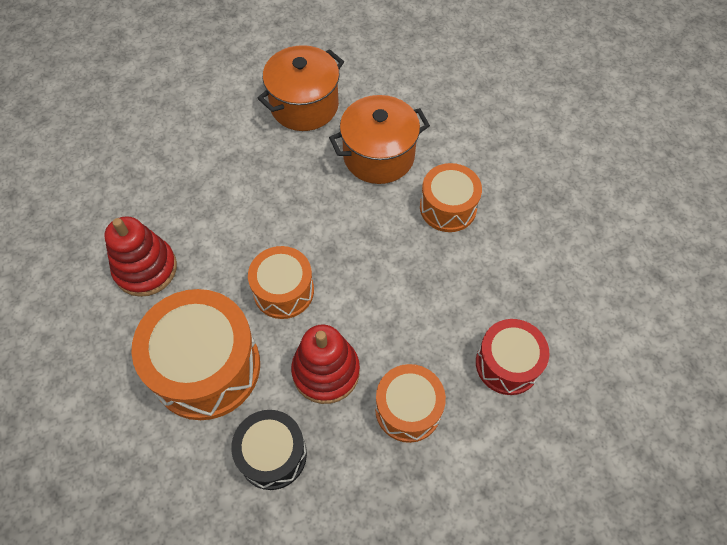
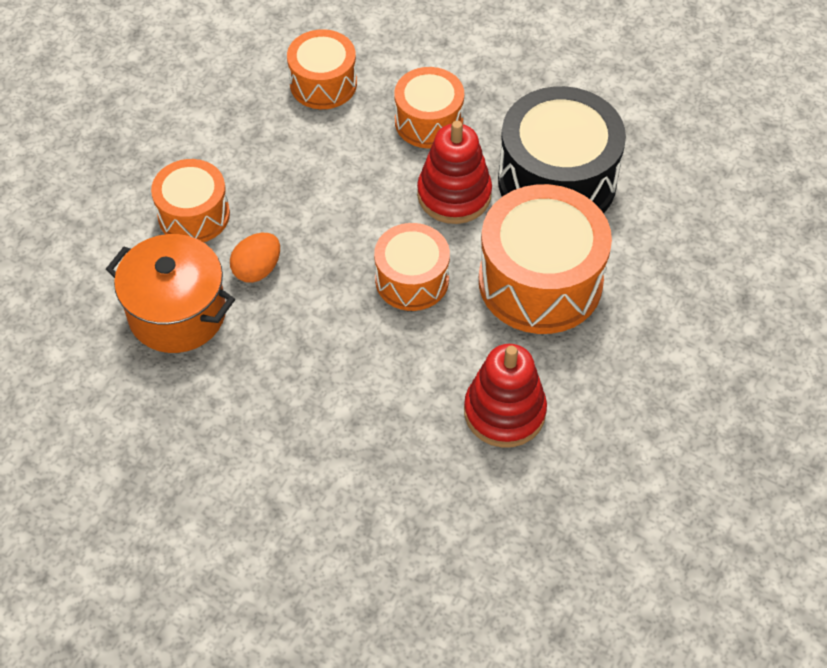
camera: 130 degrees left, 5 degrees down
black drum [231,410,307,490] -> black drum [498,86,626,213], size x1.68
orange pot [257,45,344,131] -> none
red drum [476,319,549,395] -> orange drum [287,29,357,109]
none -> orange egg [230,233,280,283]

